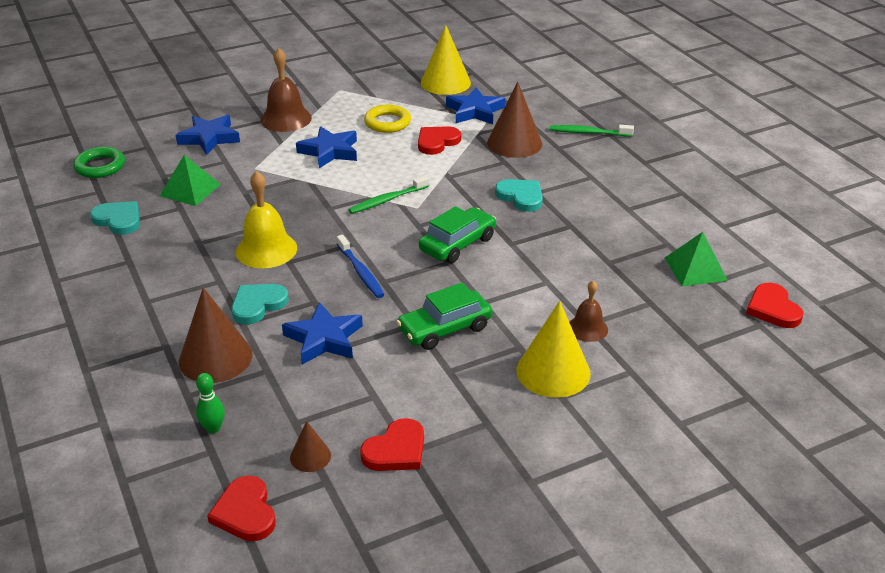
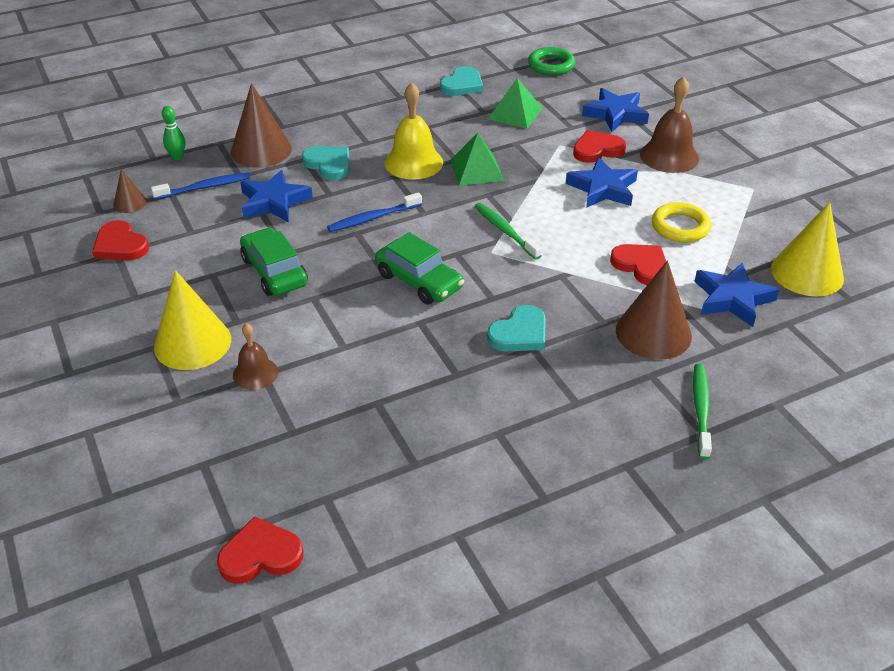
camera: 90 degrees right, 5 degrees up
red heart [207,475,276,541] -> red heart moved to [573,130,626,163]
green pyramid [665,232,728,286] -> green pyramid moved to [450,133,504,186]
none -> blue toothbrush [151,172,250,200]

